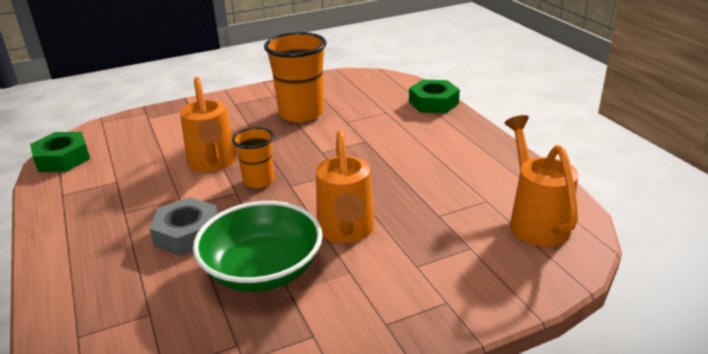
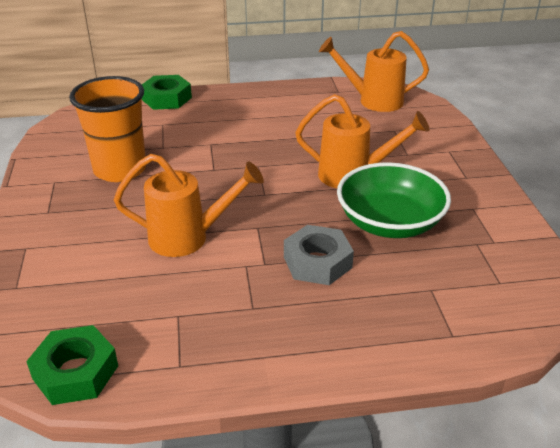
camera: 75 degrees left, 5 degrees up
orange cup [232,127,274,188] -> none

